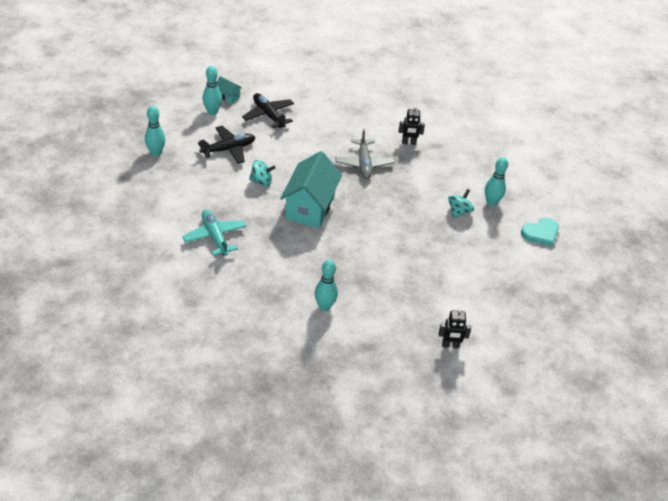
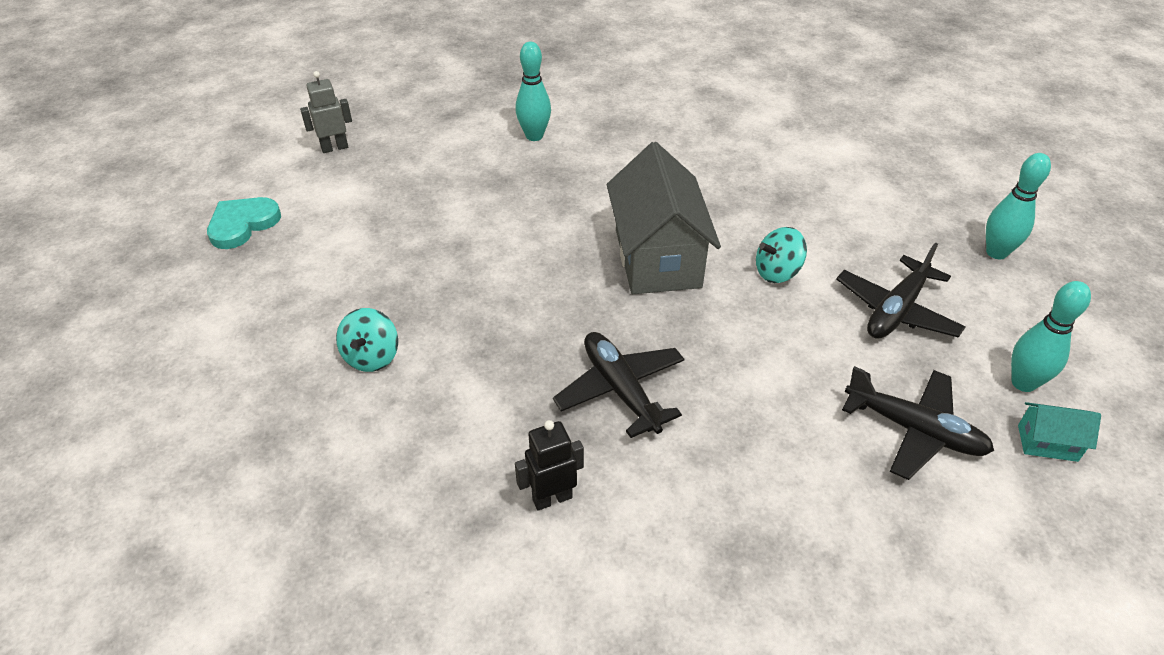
camera: 160 degrees right, 0 degrees up
turquoise plane [182,210,247,256] -> none
turquoise house [280,151,342,228] -> grey house [607,142,721,294]
grey plane [335,129,395,179] -> black plane [553,332,685,438]
black robot [439,308,471,348] -> grey robot [300,71,352,153]
turquoise bowling pin [485,157,508,207] -> none
turquoise heart [521,218,559,247] -> turquoise heart moved to [207,197,281,249]

